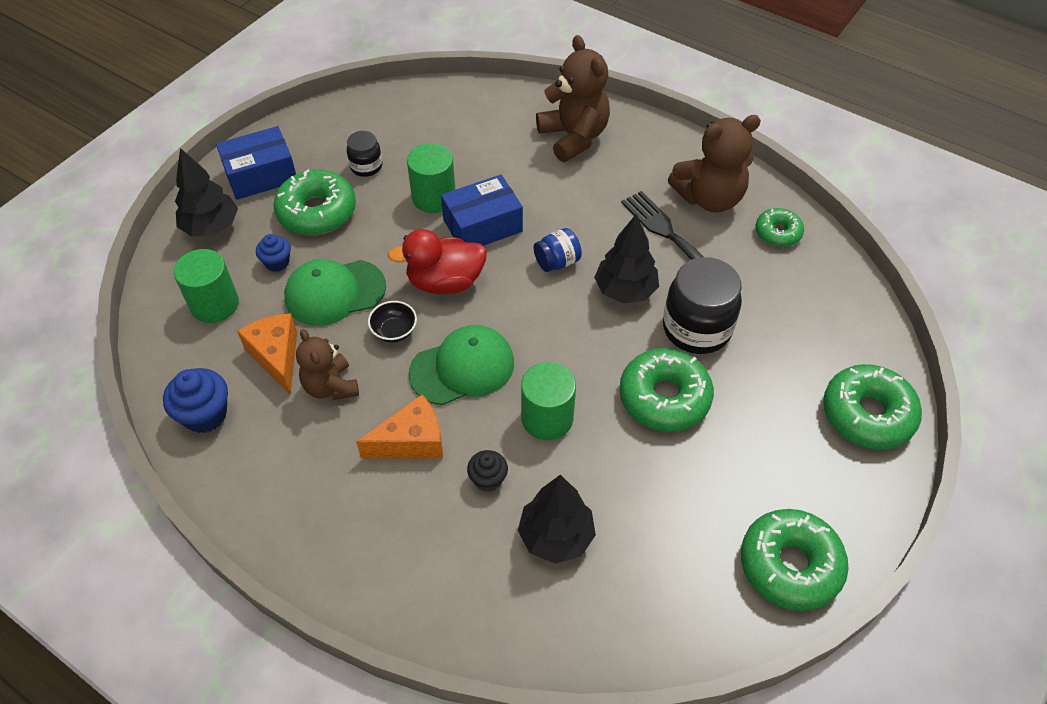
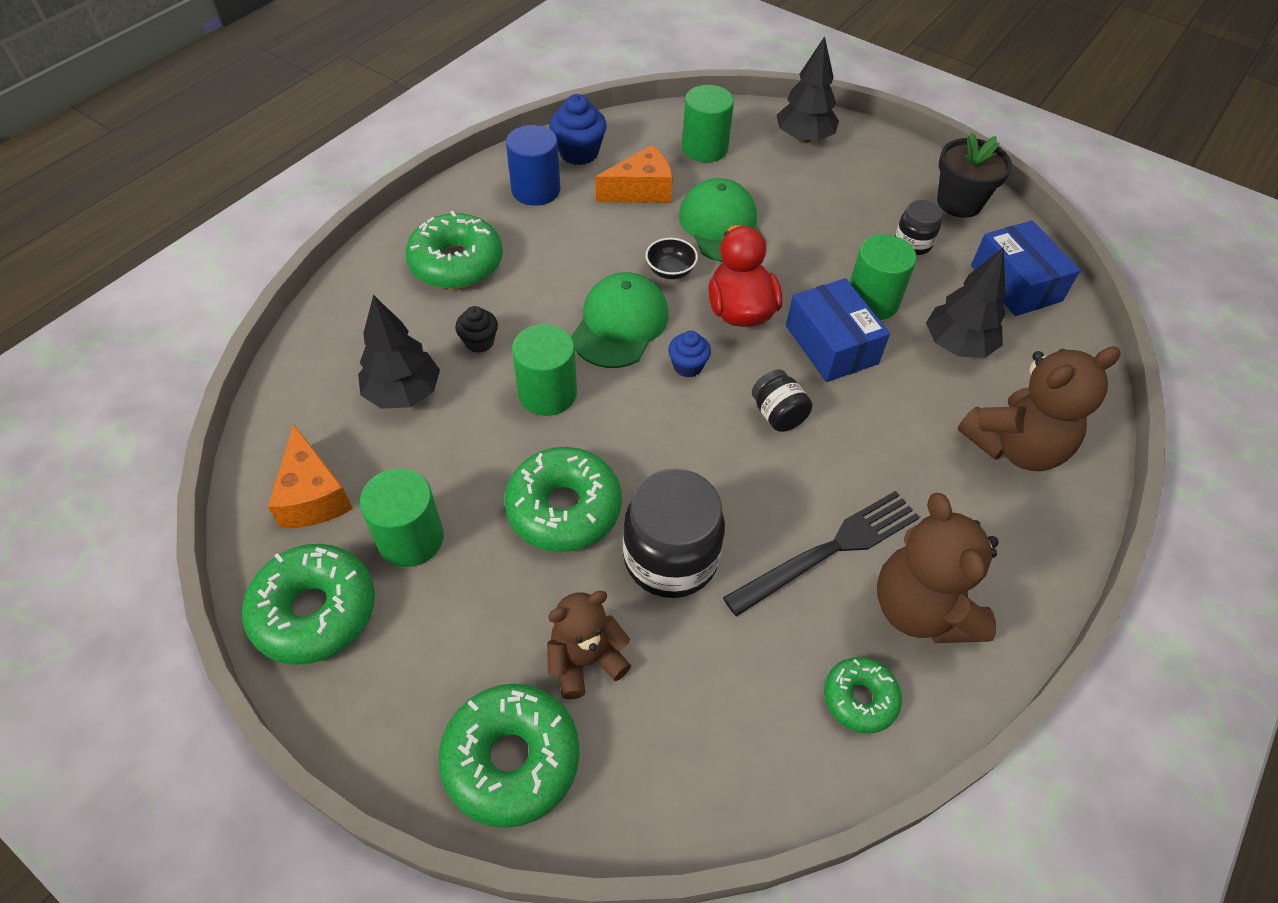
camera: 90 degrees right, 0 degrees up
blue box [216,126,296,200] -> blue box moved to [971,220,1080,316]
blue cupcake [256,234,291,272] -> blue cupcake moved to [668,331,711,377]
green donut [273,169,356,235] -> green donut moved to [405,211,503,289]
brown teddy bear [296,329,359,400] -> brown teddy bear moved to [547,591,631,699]
orange cheese [356,395,443,459] -> orange cheese moved to [268,424,353,528]
green cap [409,325,514,405] -> green cap turned 135 degrees counterclockwise [571,272,669,368]
blue jar [534,228,582,272] -> black jar [752,369,813,432]
black tree [594,214,659,304] -> black tree moved to [926,247,1006,358]
none -> green cylinder [360,468,444,567]
none -> blue cylinder [506,125,560,206]
none -> black flower pot [937,133,1012,218]

